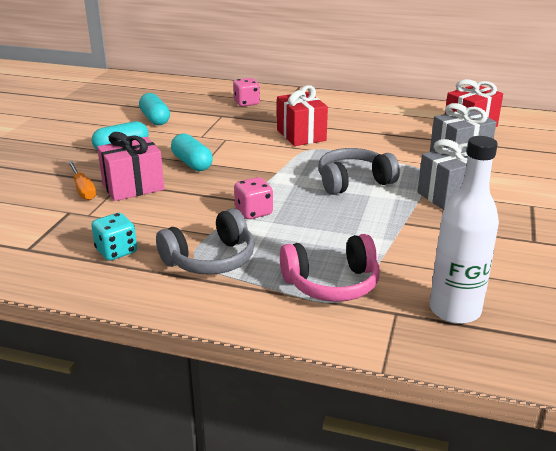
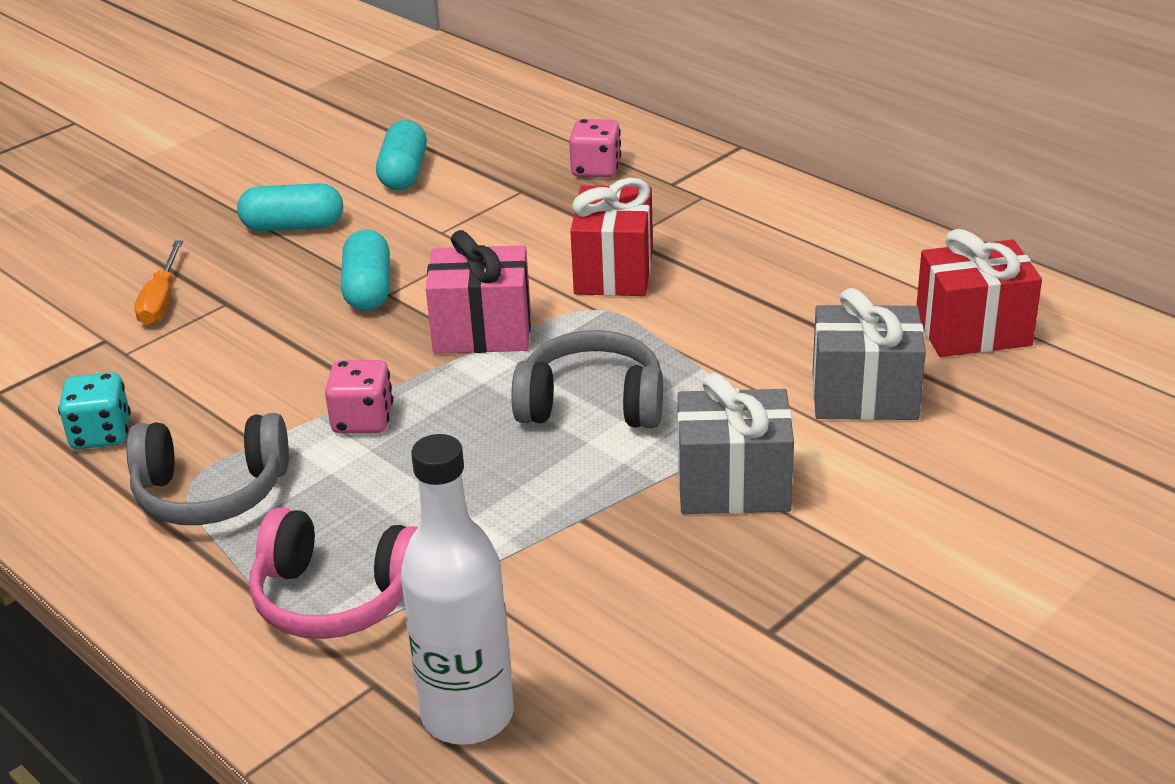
camera: 30 degrees right, 5 degrees up
pink gift [97,132,164,201] -> pink gift moved to [426,230,531,354]

